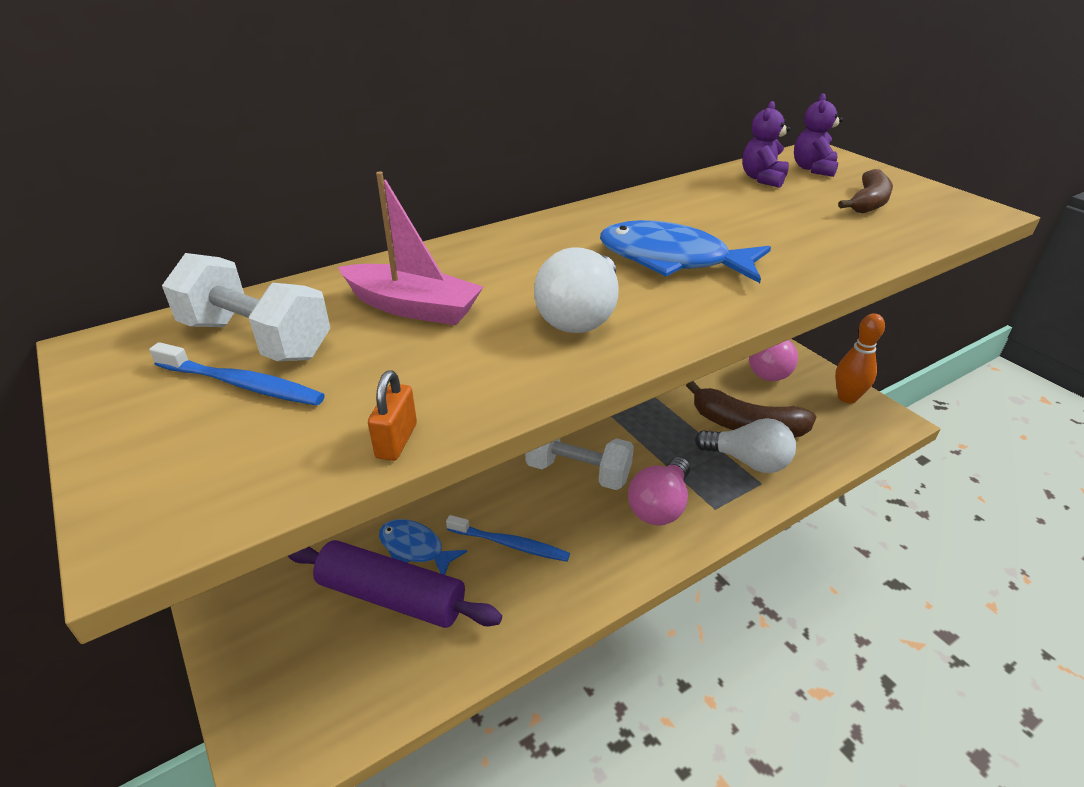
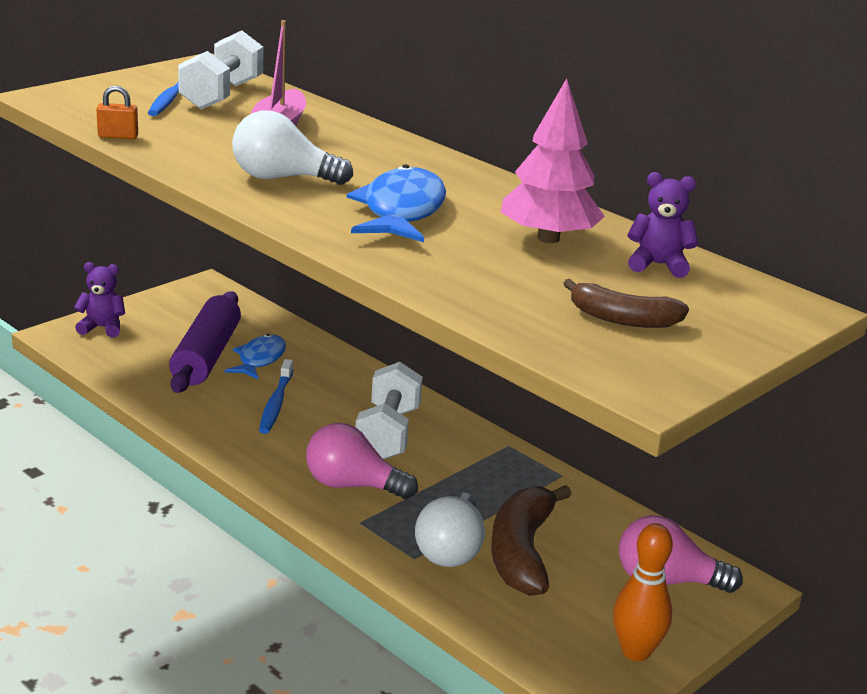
camera: 75 degrees right, 10 degrees down
purple teddy bear [794,93,843,177] -> purple teddy bear moved to [74,262,125,337]
none -> pink tree [501,78,605,243]

